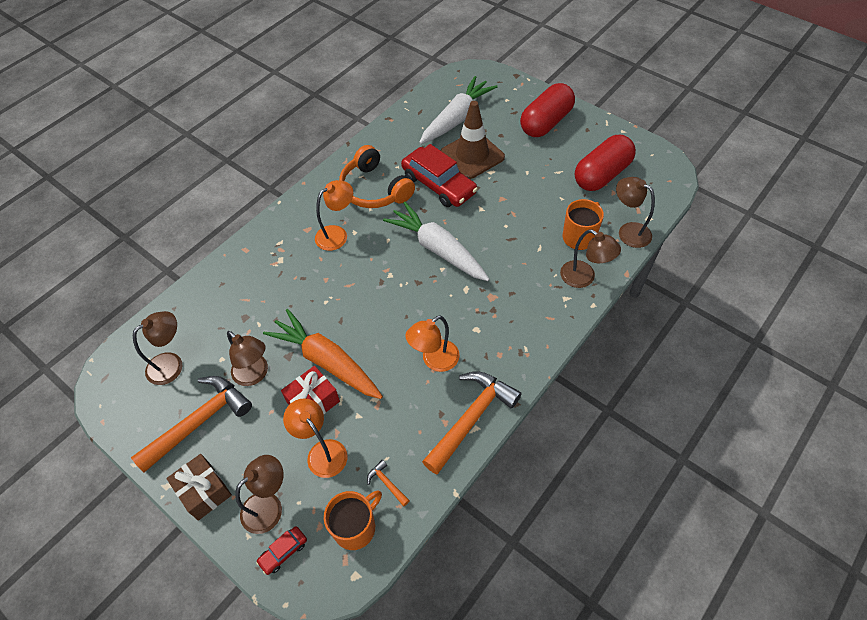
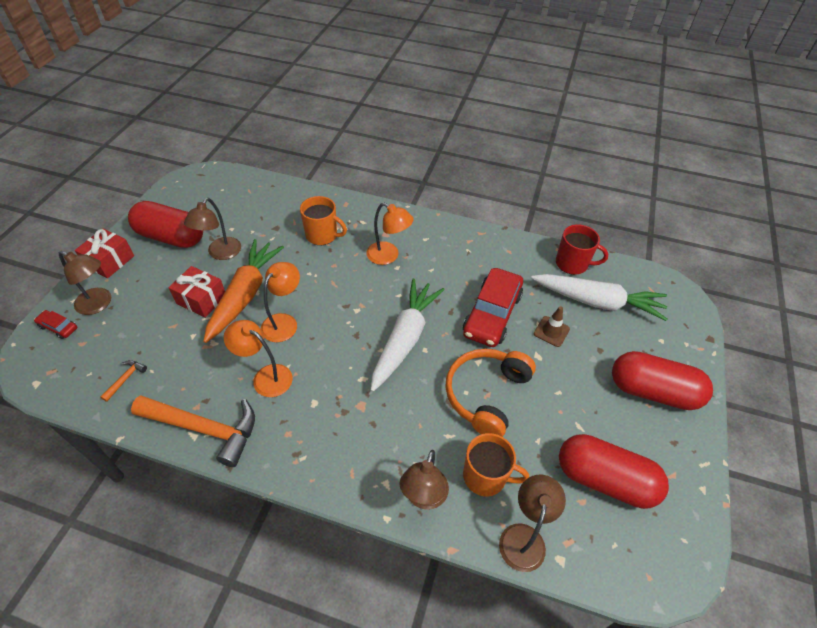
camera: 65 degrees right, 5 degrees down
orange hammer [131,376,252,472] -> red capsule [128,201,203,248]
brown lamp [133,311,182,385] -> none
brown gift [166,454,232,521] -> red gift [75,229,134,278]
orange lamp [283,398,347,478] -> orange lamp moved to [261,262,300,342]
orange mug [324,490,382,550] -> orange mug moved to [300,196,347,245]
orange headphones [339,145,415,208] -> orange headphones moved to [445,349,536,437]
brown traffic cone [440,101,505,179] -> brown traffic cone [534,306,570,347], size x0.49
none -> red mug [556,224,609,275]

